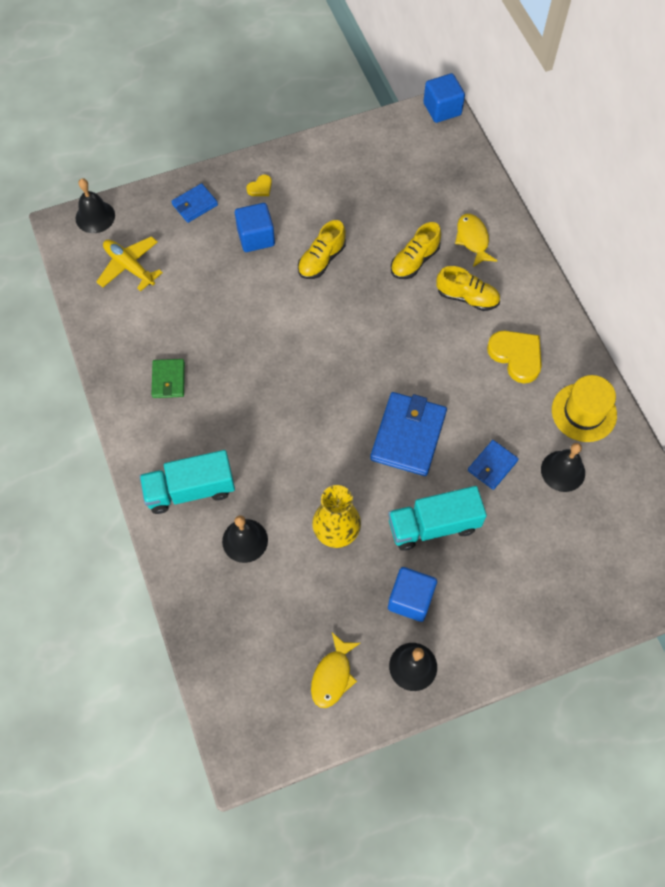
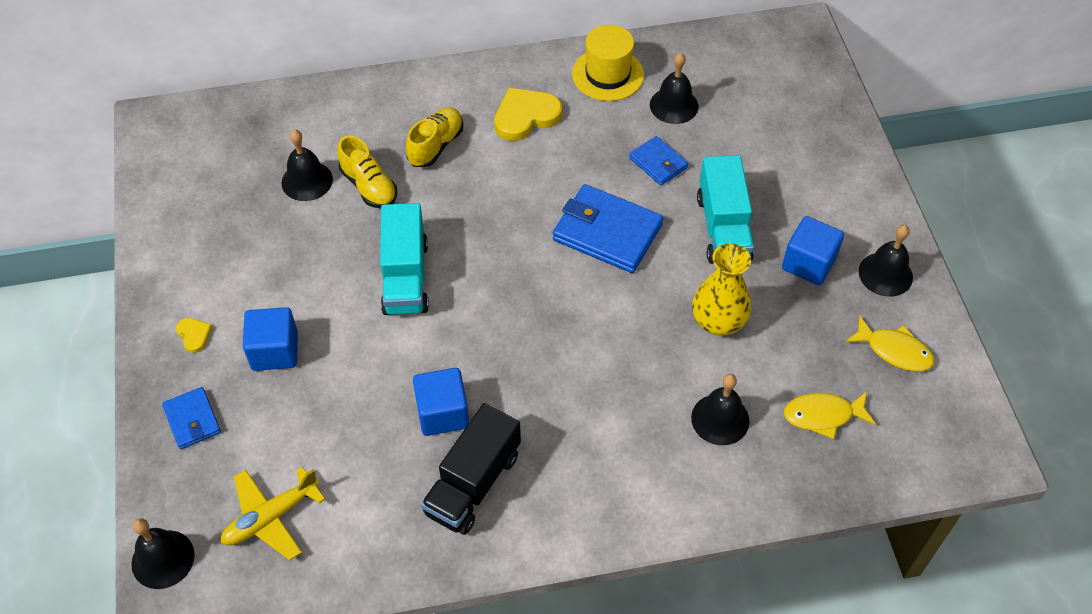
camera: 80 degrees left, 10 degrees down
turquoise truck [139,450,235,514] -> turquoise truck moved to [380,203,429,315]
green wallet [152,359,185,398] -> black truck [421,403,521,535]
yellow shoe [298,220,346,279] -> none
blue cube [423,73,465,123] -> blue cube moved to [413,368,469,436]
yellow fish [455,214,497,267] -> yellow fish moved to [784,391,876,439]
none -> black bell [282,129,333,201]

